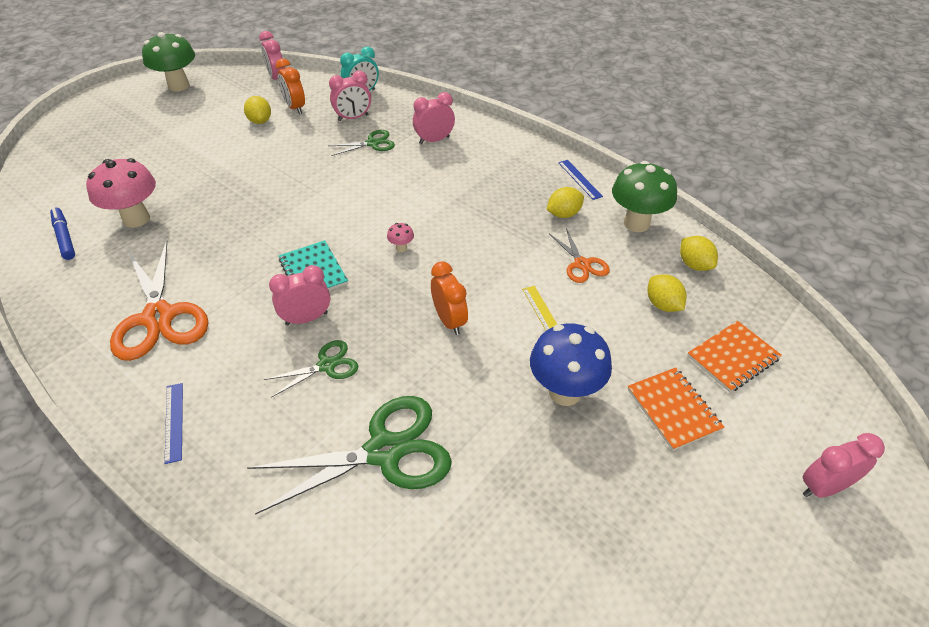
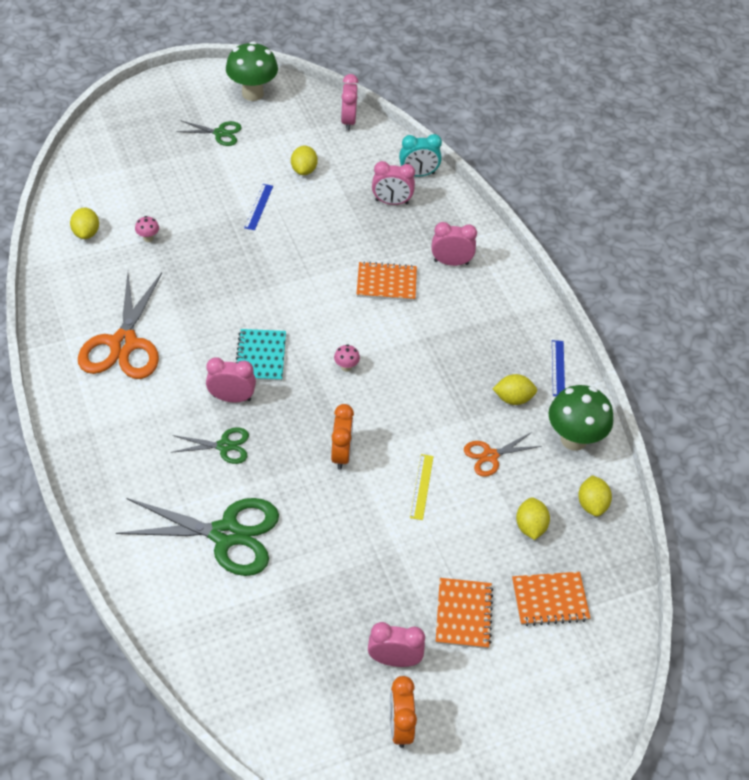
camera: 25 degrees right, 5 degrees up
blue marker [50,207,75,260] -> yellow lemon [70,208,99,239]
pink mushroom [86,158,156,228] -> pink mushroom [135,216,159,242], size x0.42
blue ruler [164,383,183,464] -> blue ruler moved to [244,184,273,230]
orange clock [276,58,305,114] -> orange clock moved to [390,676,417,748]
green scissors [328,130,395,156] -> green scissors moved to [176,120,242,146]
blue mushroom [530,323,612,406] -> none
orange scissors [549,228,610,283] -> orange scissors turned 60 degrees clockwise [464,432,541,477]
pink clock [803,433,885,498] -> pink clock moved to [368,622,425,667]
none -> orange notebook [357,261,417,301]

